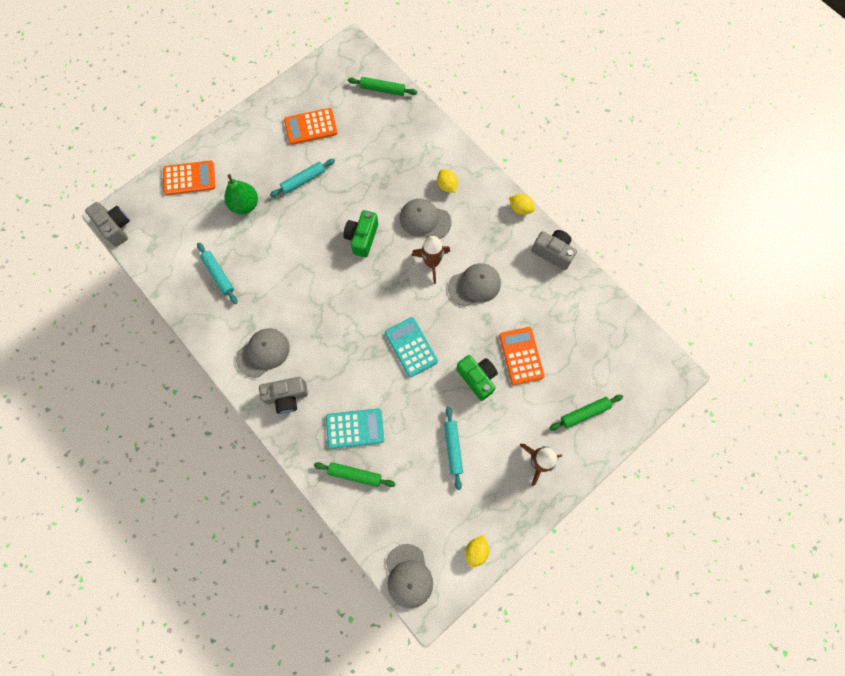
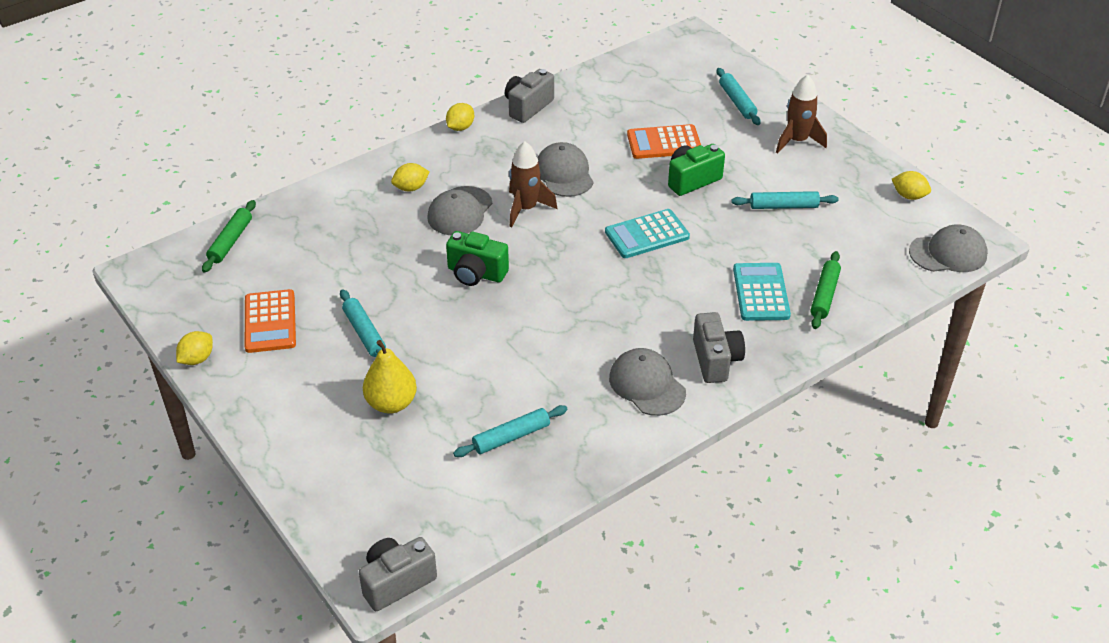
camera: 85 degrees left, 30 degrees down
orange calculator [163,160,215,195] -> none
green pear [224,174,258,214] -> yellow pear [363,340,417,414]
green rolling pin [549,395,623,431] -> turquoise rolling pin [717,68,761,125]
none -> yellow lemon [176,331,213,365]

